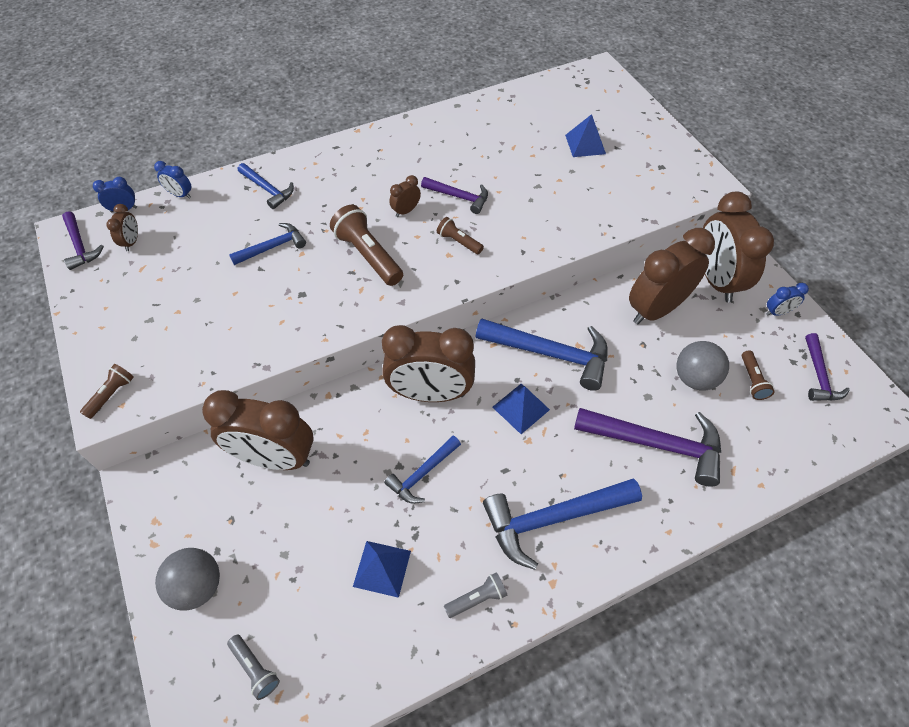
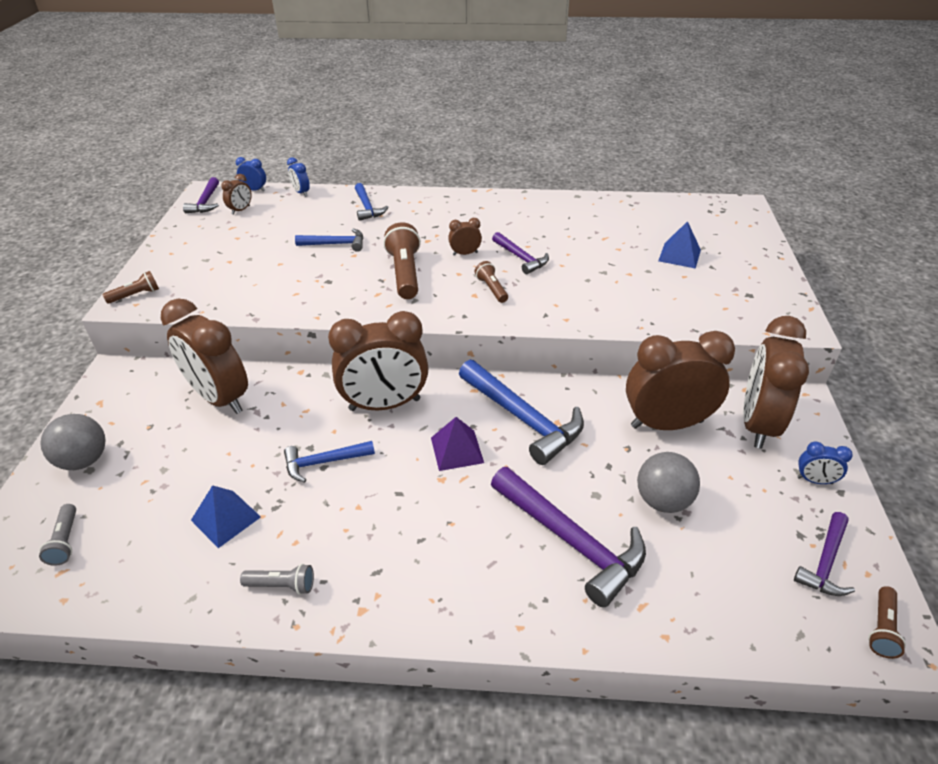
camera: 30 degrees right, 15 degrees down
brown clock [382,325,475,402] -> brown clock turned 45 degrees counterclockwise [328,311,429,411]
blue hammer [483,478,642,570] -> none
blue pyramid [492,384,550,434] -> purple pyramid [431,417,484,471]
brown flashlight [742,350,775,400] -> brown flashlight moved to [868,586,906,659]

